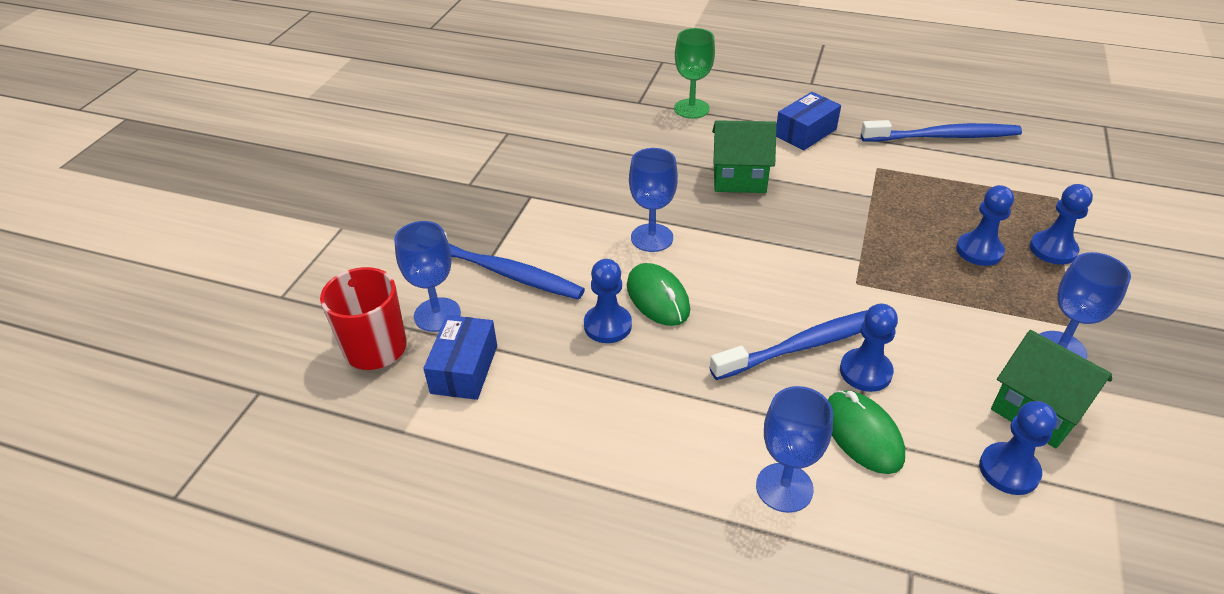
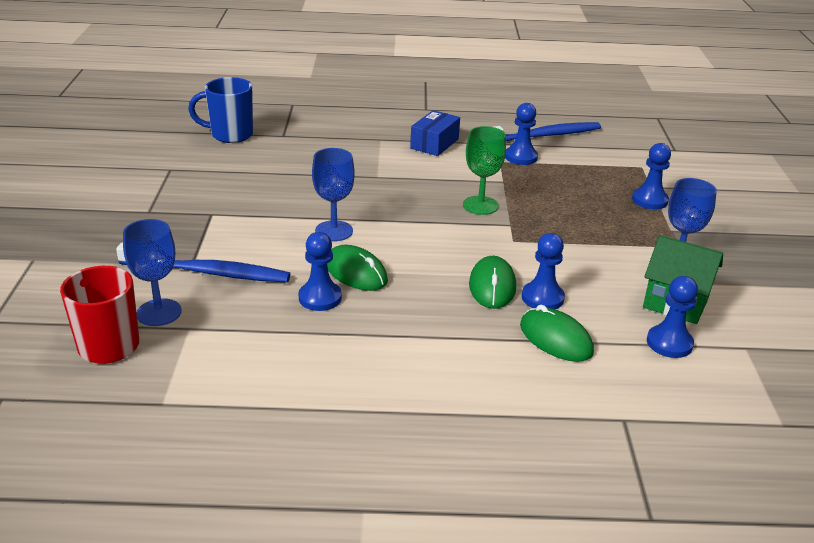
camera: 20 degrees left, 10 degrees down
blue box [423,315,497,400] -> none
green goblet [674,28,715,119] -> green goblet moved to [463,126,506,215]
blue toothbrush [710,310,896,380] -> green mouse [469,256,516,309]
green house [712,120,777,193] -> none
blue goblet [756,386,833,513] -> none
blue pawn [956,185,1014,266] -> blue pawn moved to [505,103,538,165]
none -> blue mug [188,77,253,143]

